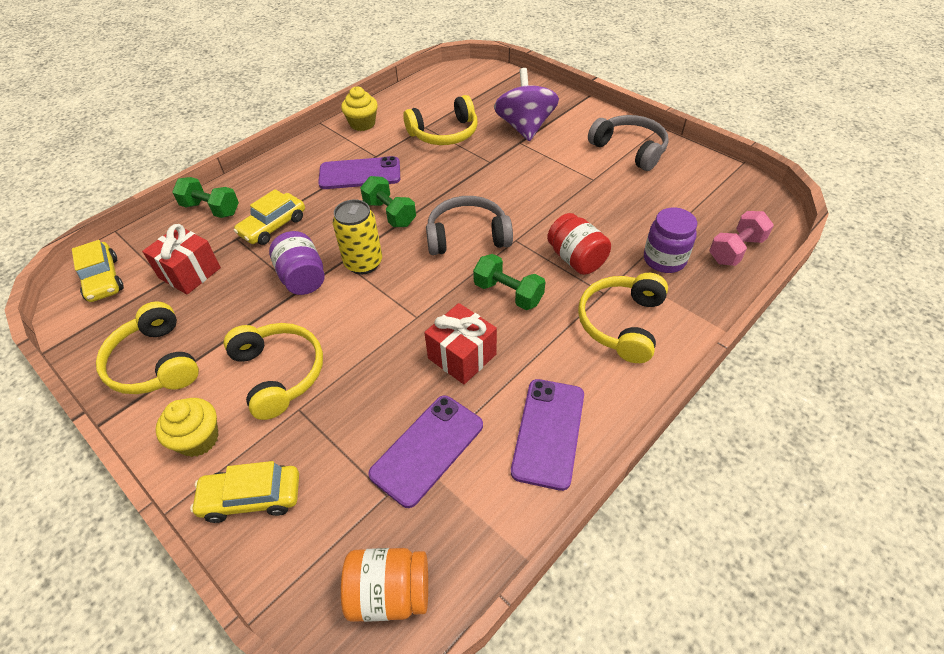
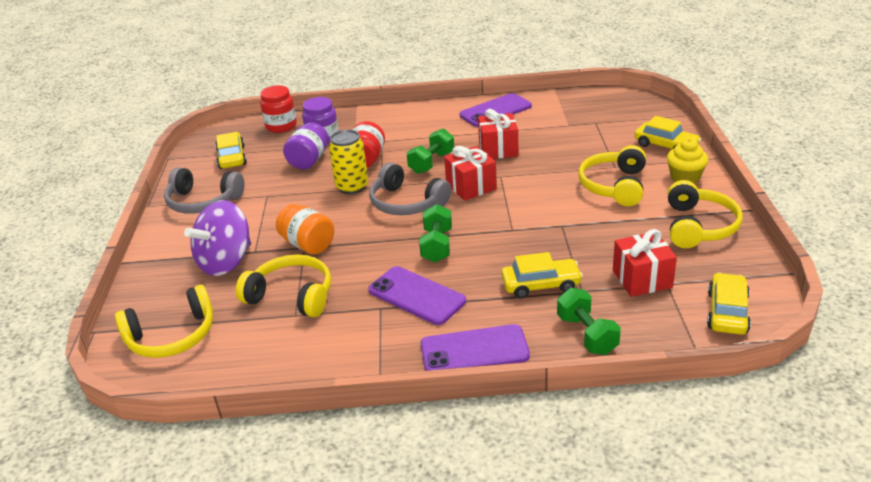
camera: 135 degrees left, 15 degrees down
purple jar [269,231,325,295] -> purple jar moved to [283,122,329,169]
yellow can [333,199,382,275] -> yellow can moved to [329,130,368,194]
yellow cupcake [341,86,378,131] -> none
orange jar [341,548,428,622] -> orange jar moved to [276,204,334,255]
purple phone [368,395,483,508] -> purple phone moved to [421,324,530,371]
green dumbbell [473,254,545,310] -> green dumbbell turned 45 degrees clockwise [407,128,454,174]
yellow headphones [578,273,668,363] -> yellow headphones moved to [115,285,213,358]
grey headphones [588,115,669,171] -> grey headphones turned 75 degrees counterclockwise [164,167,244,214]
pink dumbbell [709,211,774,266] -> red jar [260,85,297,133]
none -> yellow car [215,132,247,169]
none -> red gift [444,146,497,201]

